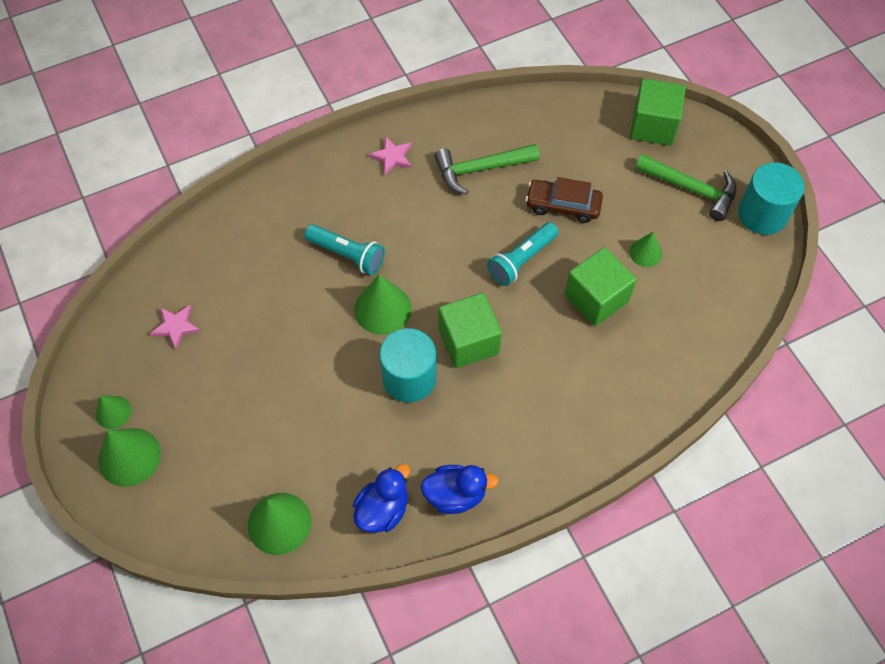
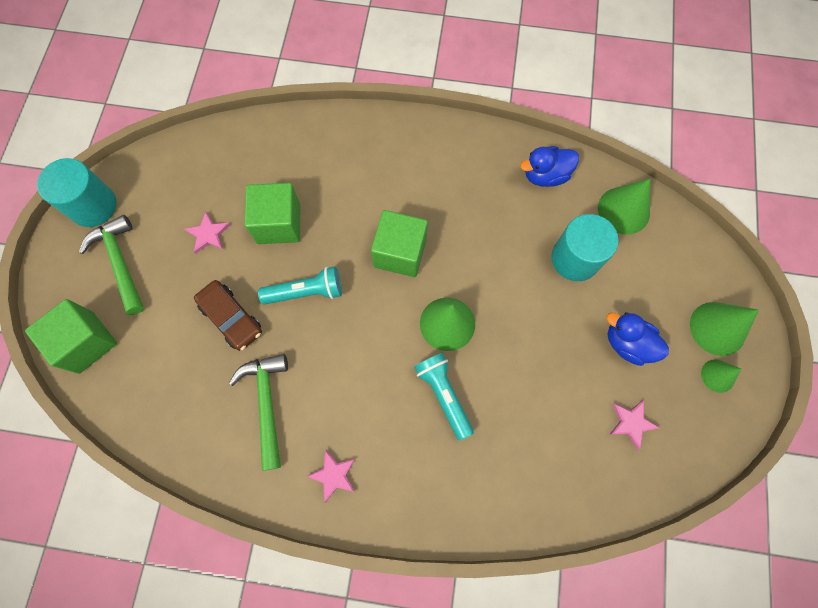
camera: 145 degrees left, 10 degrees up
turquoise cylinder [379,328,437,402] -> turquoise cylinder moved to [551,214,619,281]
blue duck [421,465,499,514] -> blue duck moved to [606,312,669,366]
green hammer [434,144,539,195] -> green hammer turned 120 degrees counterclockwise [229,354,288,471]
green cone [629,232,662,267] -> pink star [185,212,230,254]

